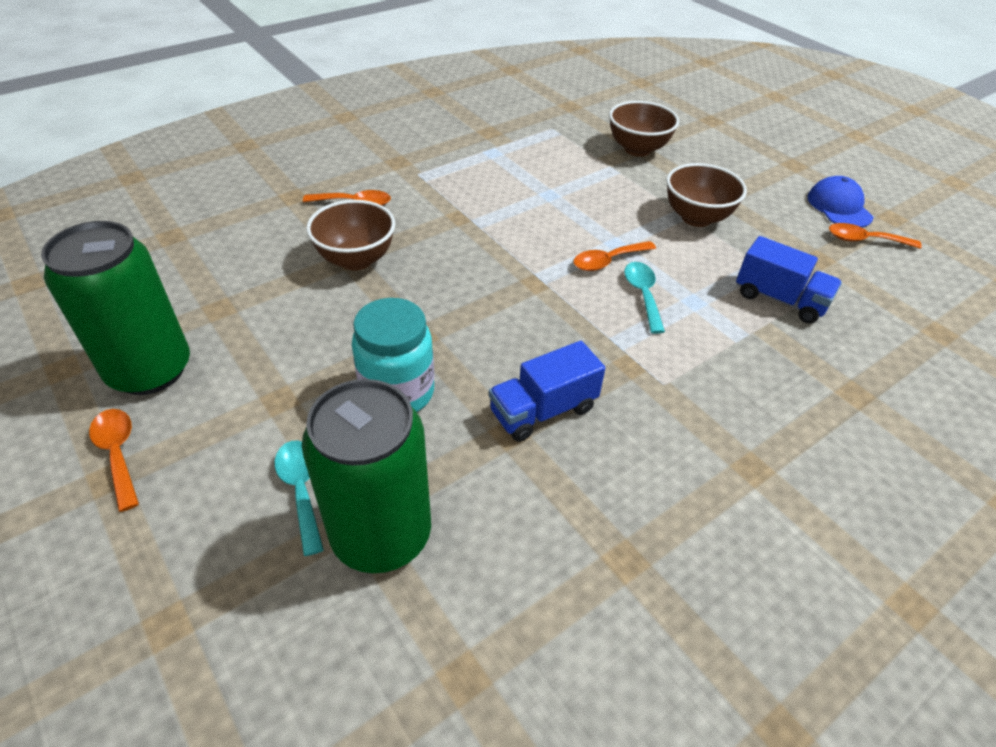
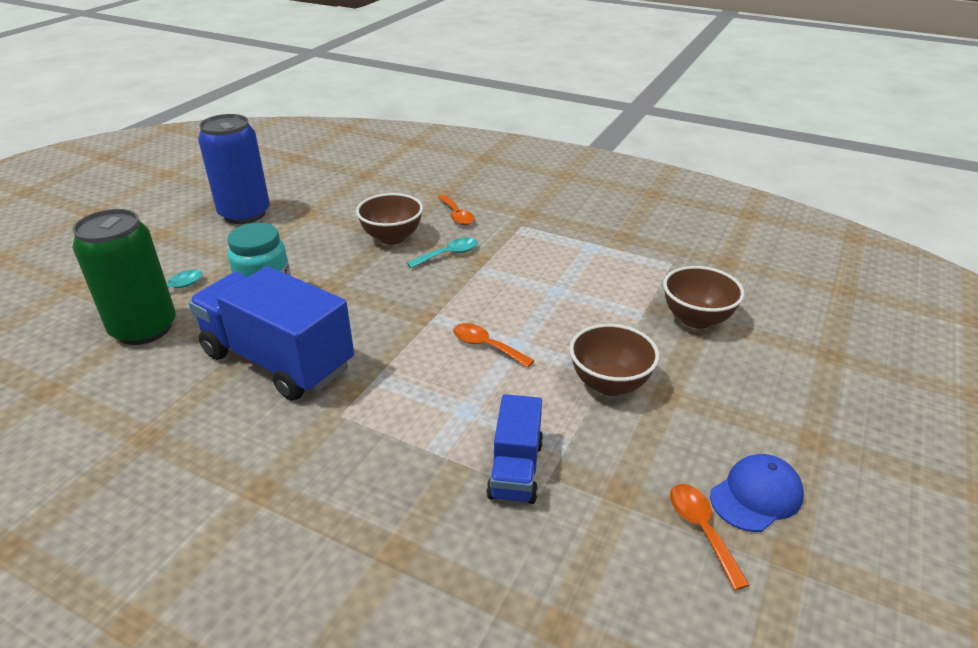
camera: 65 degrees right, 10 degrees down
green can [41,221,190,395] -> blue can [198,114,270,224]
orange spoon [89,409,139,512] -> none
blue truck [489,341,605,442] -> blue truck [188,266,354,401], size x1.87
turquoise spoon [624,262,665,334] -> turquoise spoon moved to [407,237,478,268]

